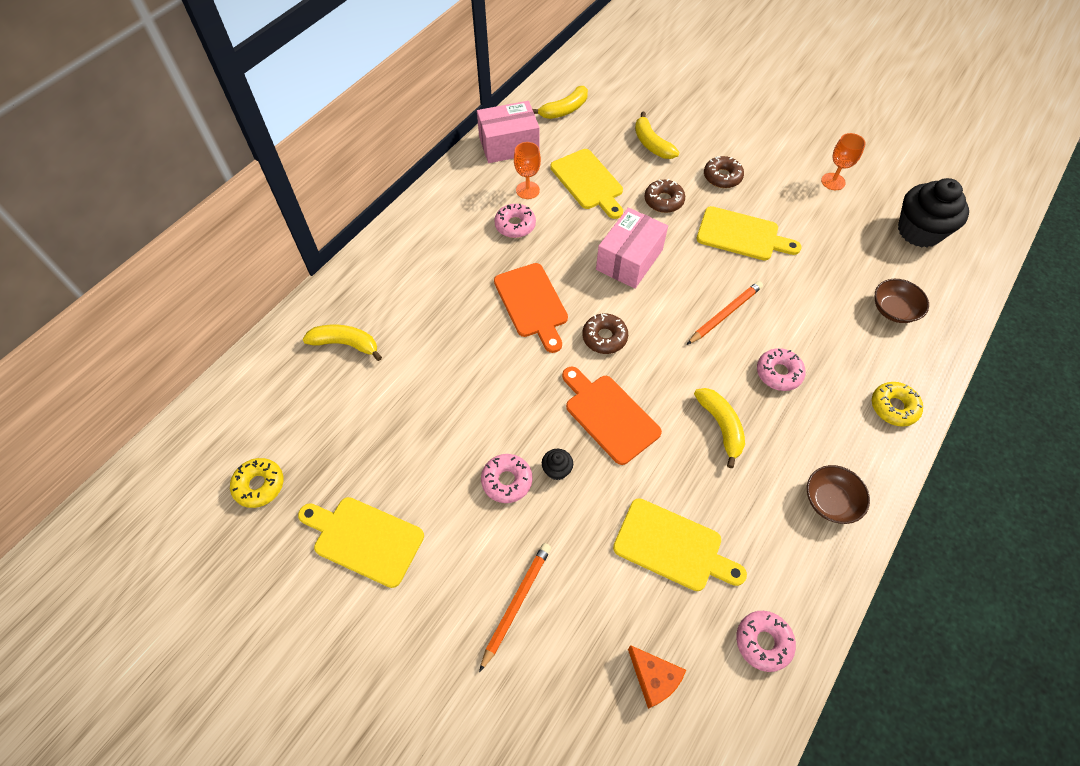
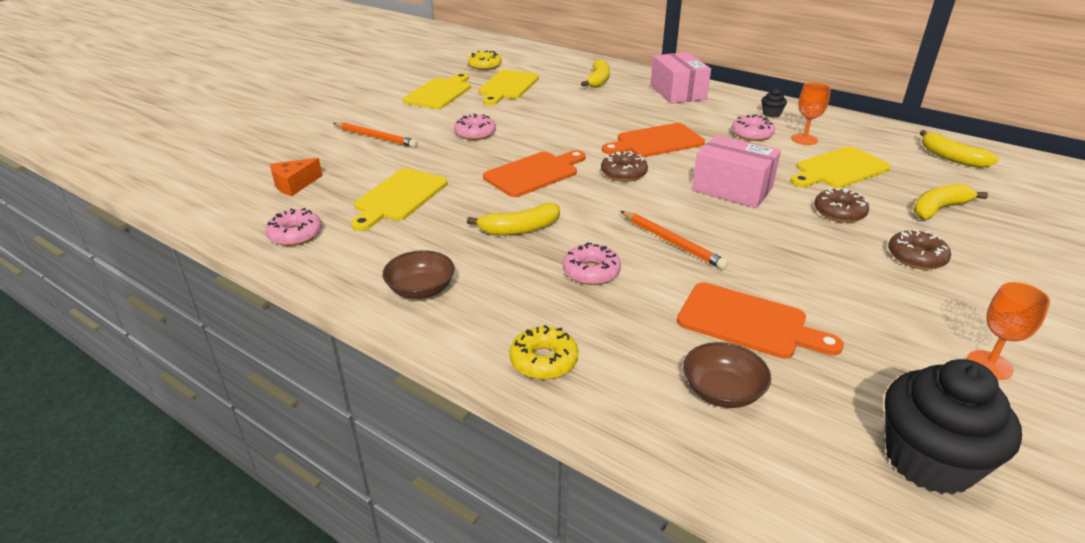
camera: 90 degrees right, 25 degrees down
pink box [477,101,540,163] -> pink box moved to [650,52,711,104]
black cupcake [542,449,573,480] -> black cupcake moved to [761,88,787,118]
yellow cutting board [697,206,801,260] -> yellow cutting board moved to [478,70,539,105]
none -> orange cutting board [677,282,844,359]

